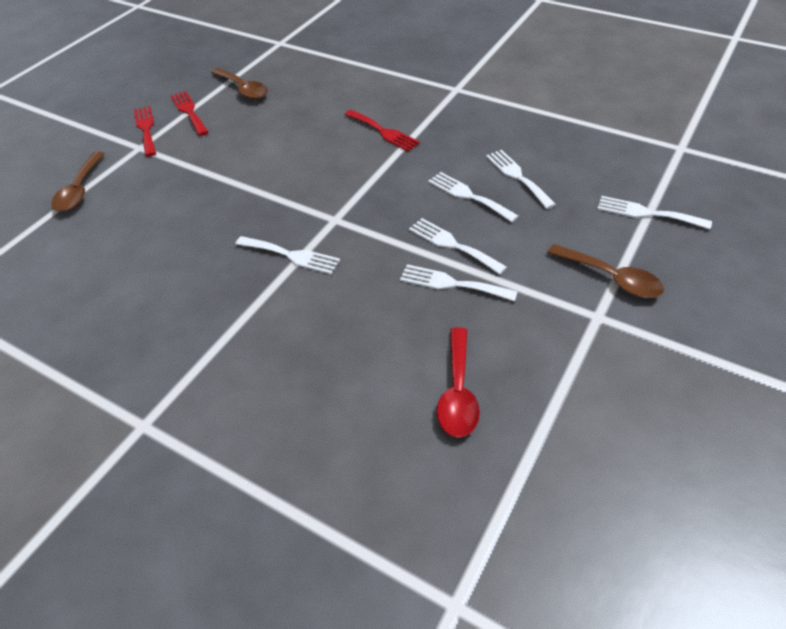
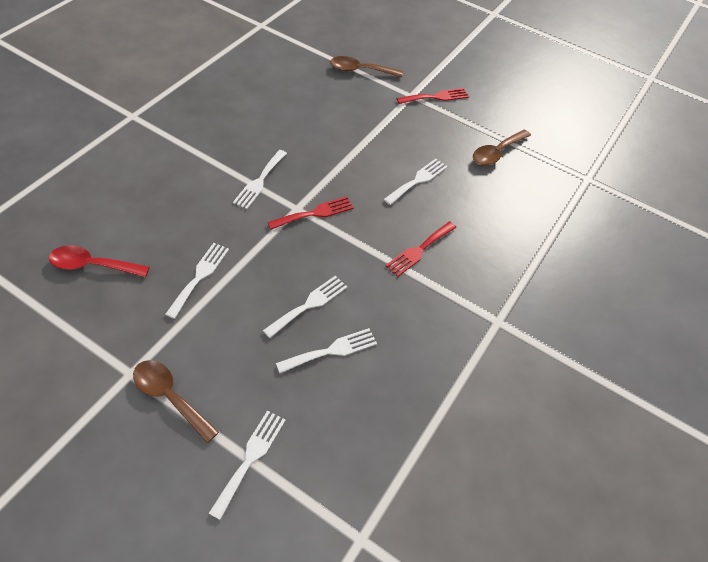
camera: 85 degrees right, 5 degrees up
red fork [170,91,208,136] -> red fork moved to [267,196,354,230]
white fork [409,218,507,275] -> white fork moved to [384,159,447,205]
brown spoon [547,244,664,298] -> brown spoon turned 90 degrees clockwise [133,360,219,443]

